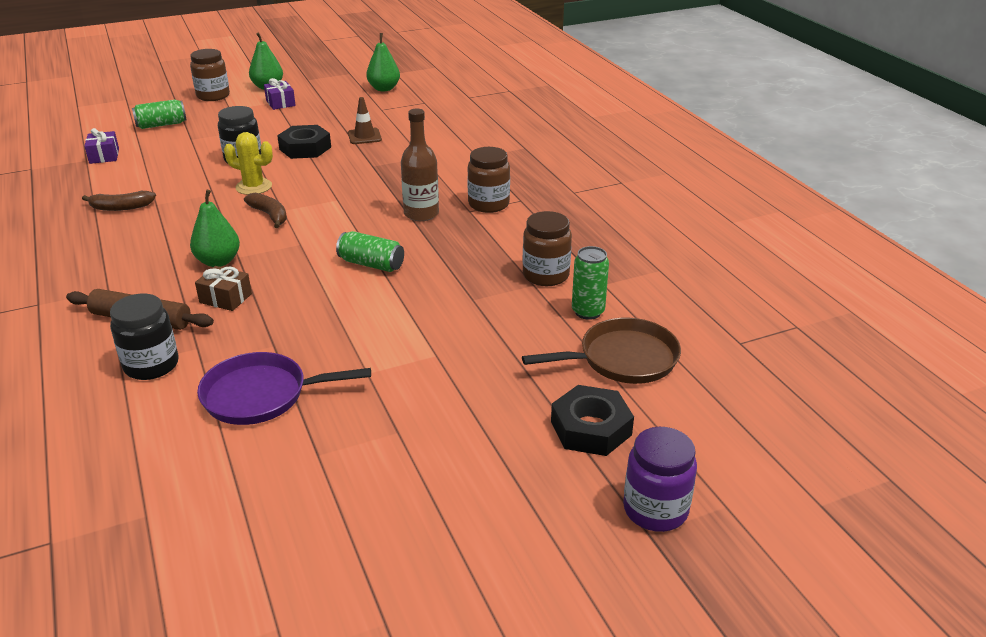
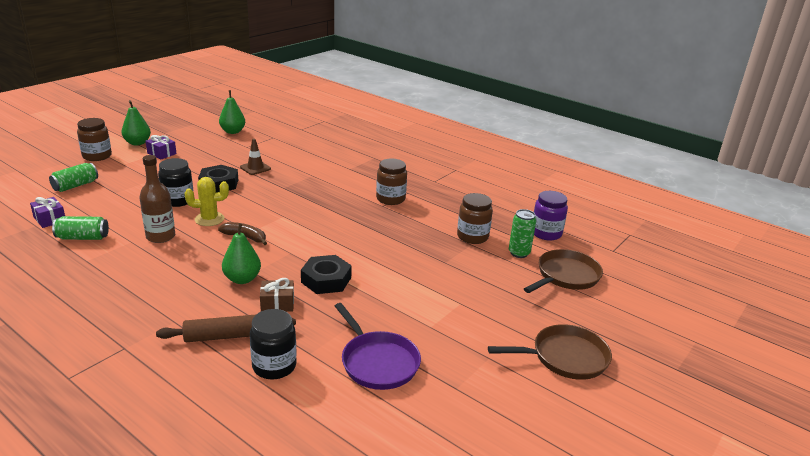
camera: 30 degrees left, 5 degrees down
brown banana [82,191,156,211] -> none
purple pan [197,352,371,425] -> purple pan turned 90 degrees counterclockwise [335,303,421,390]
green can [336,231,404,272] -> green can moved to [52,216,109,240]
brown bottle [401,109,439,221] -> brown bottle moved to [139,155,175,243]
black nut [551,385,634,456] -> black nut moved to [301,255,352,294]
purple jar [623,427,697,532] -> purple jar moved to [534,191,568,241]
none -> brown pan [488,324,612,380]

